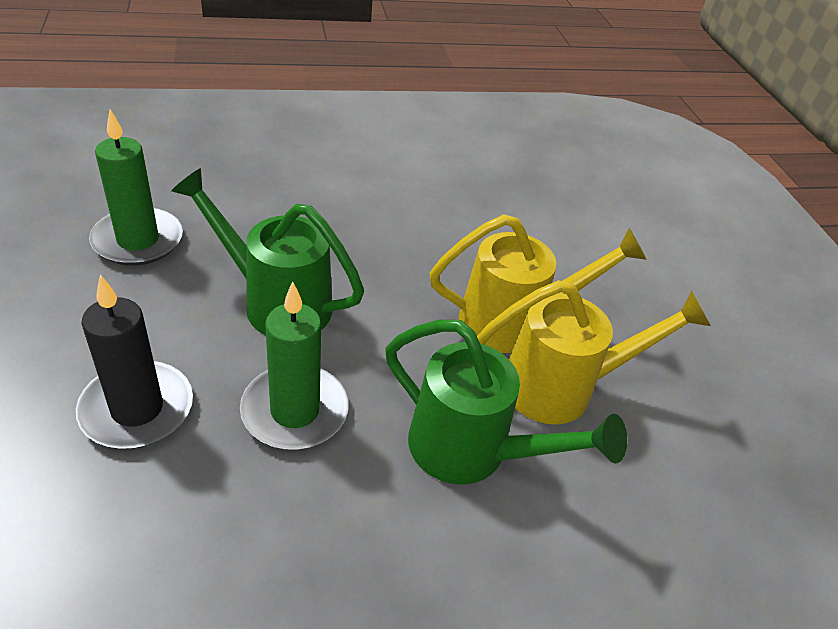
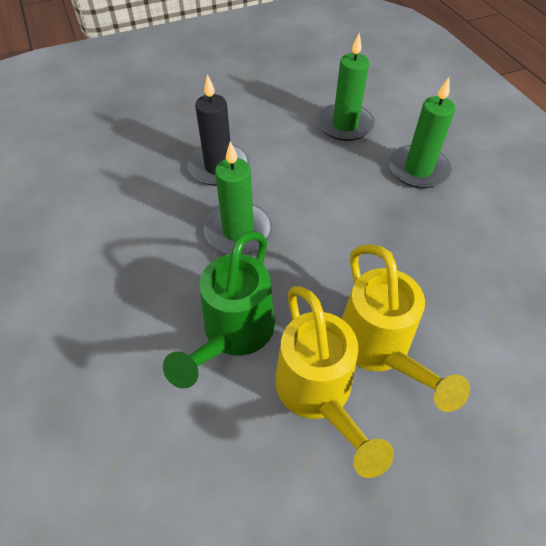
camera: 85 degrees right, 10 degrees up
green watering can [171,168,364,335] -> none
none -> green candle [389,77,455,188]

